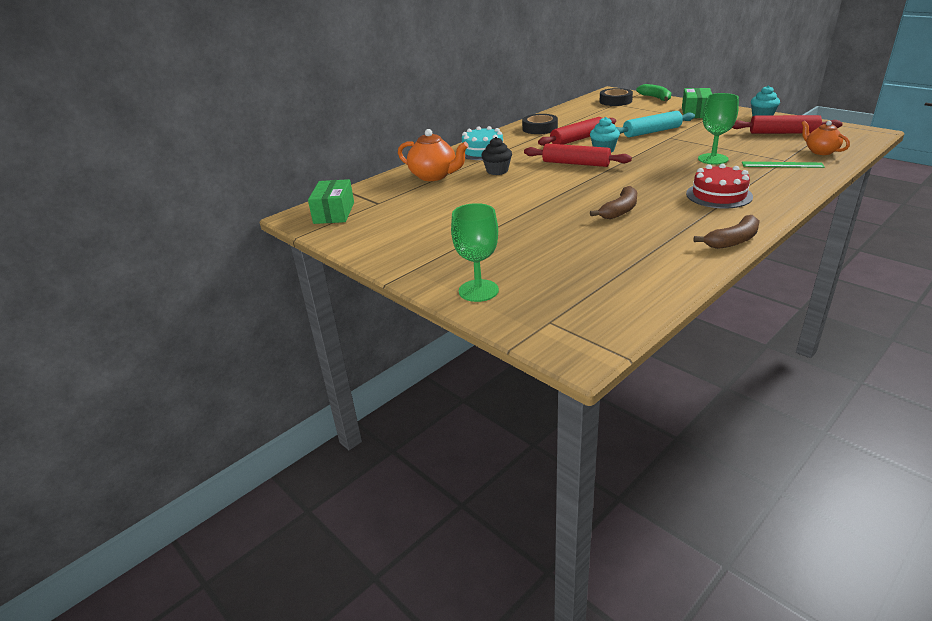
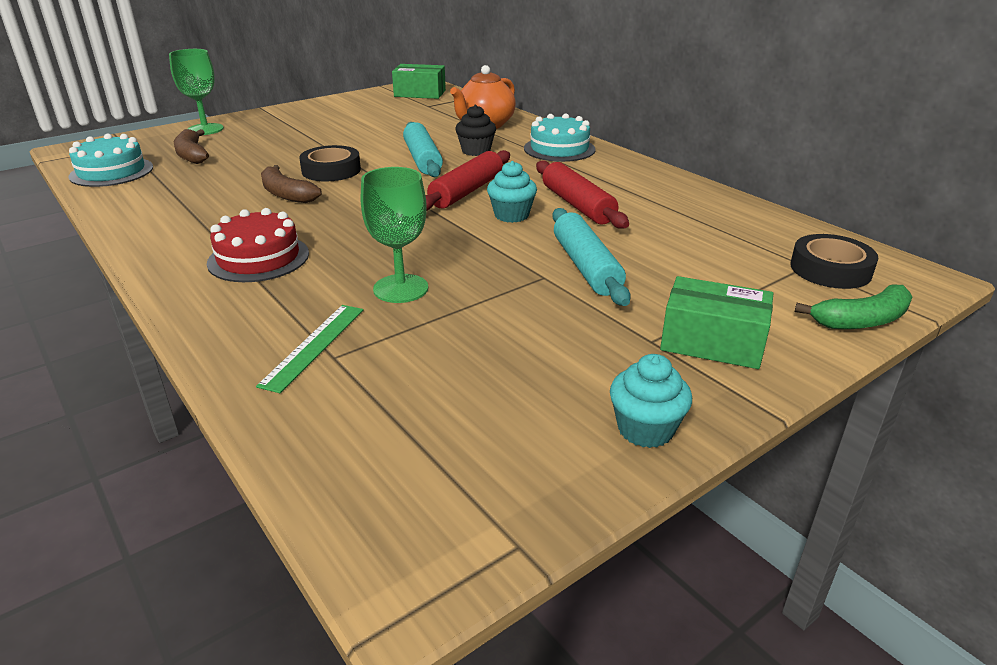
camera: 95 degrees right, 0 degrees up
black tape [522,114,558,134] -> black tape moved to [299,145,361,181]
brown banana [693,215,760,249] -> brown banana moved to [174,129,209,164]
red rolling pin [732,115,843,134] -> none
orange teapot [802,121,850,155] -> none
none -> turquoise cake [68,134,153,187]
none -> turquoise rolling pin [403,122,443,177]

